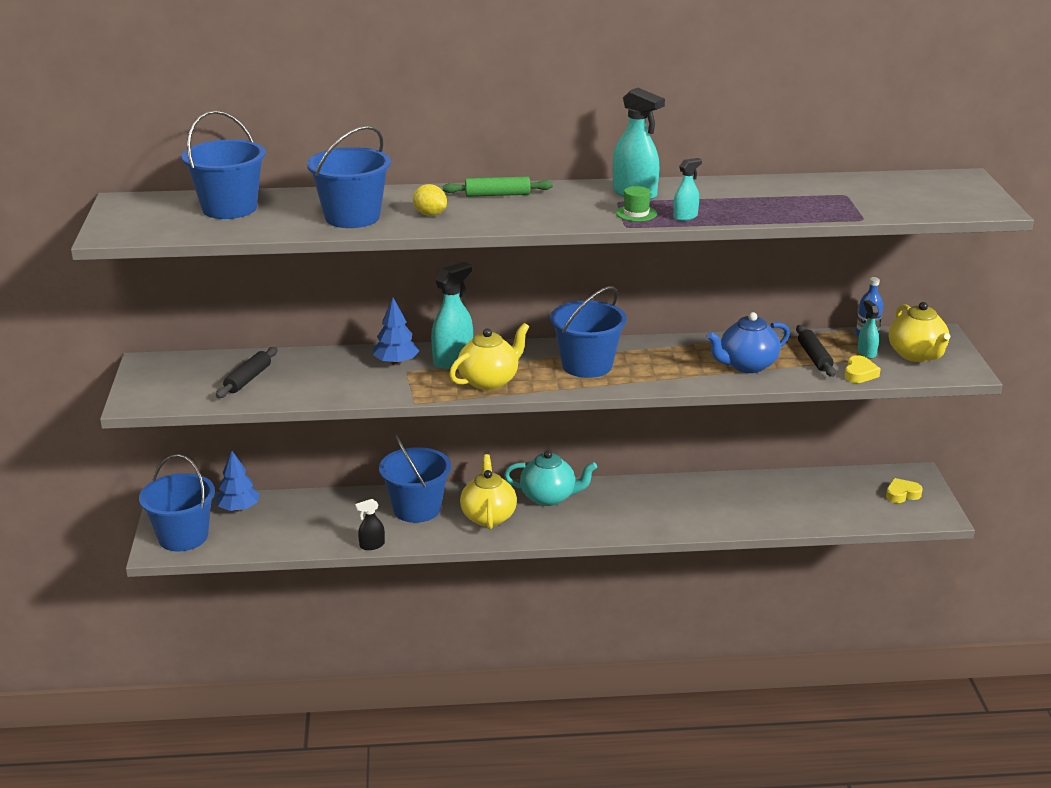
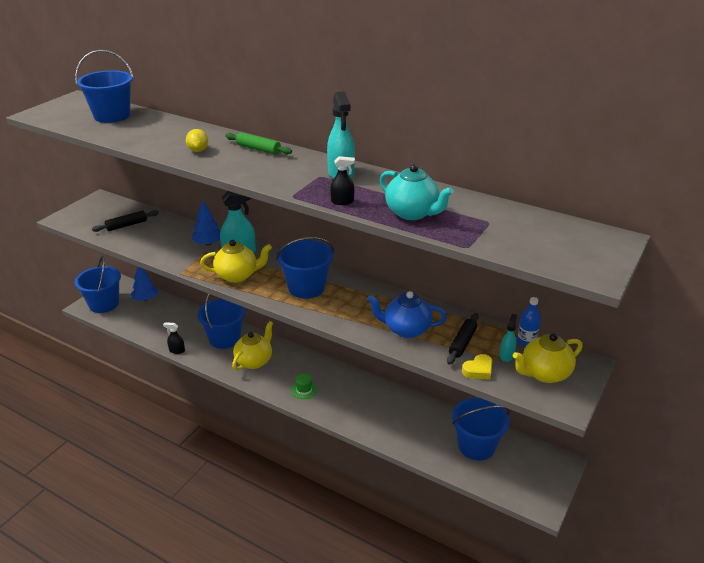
camera: 35 degrees right, 5 degrees up
blue bucket [307,125,391,228] -> blue bucket moved to [452,398,510,460]
turquoise teapot [504,451,597,506] -> turquoise teapot moved to [380,164,454,220]
green hat [616,186,657,222] -> green hat moved to [291,374,317,399]
turquoise spray bottle [673,158,702,221] -> black spray bottle [330,156,355,205]
yellow heart [886,478,923,503] -> none
yellow teapot [889,302,950,362] -> yellow teapot turned 45 degrees clockwise [513,333,583,383]

